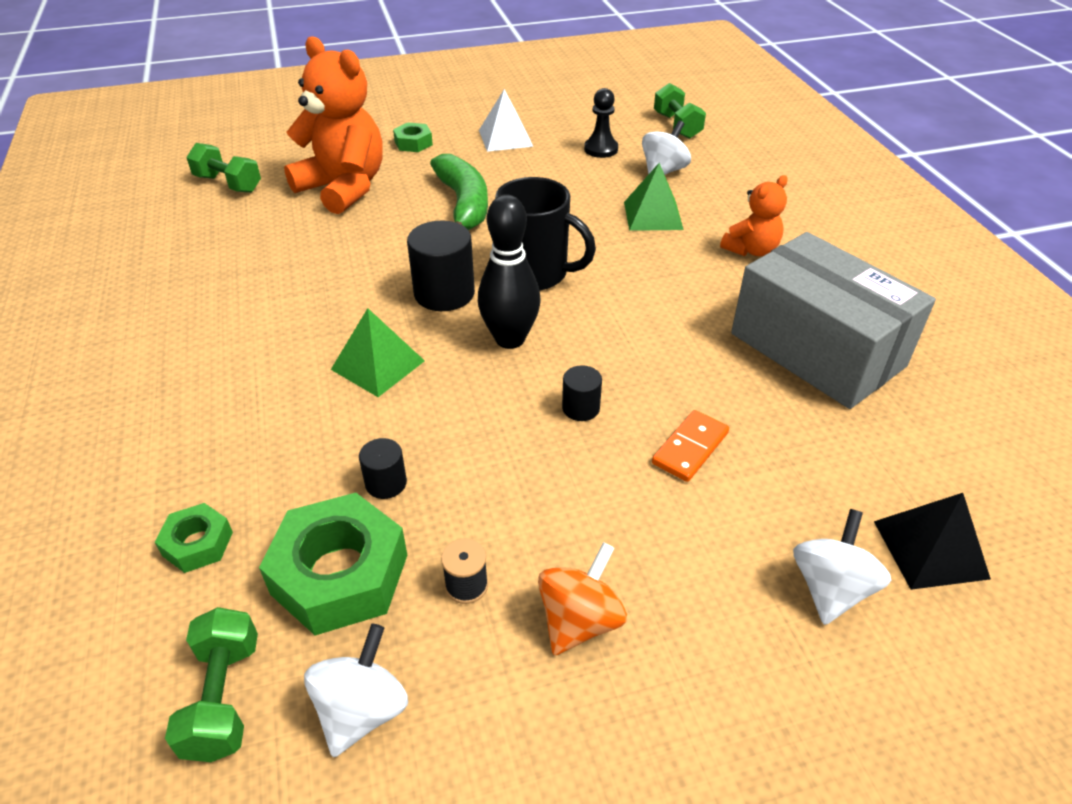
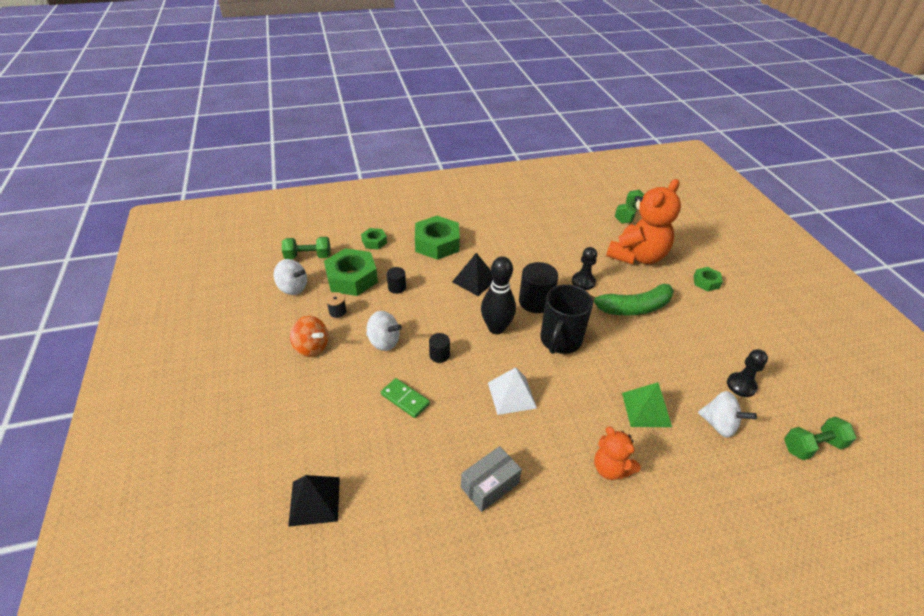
camera: 90 degrees right, 0 degrees up
green pyramid [331,308,425,397] -> black pyramid [452,253,493,296]
white pyramid [479,89,533,152] -> white pyramid moved to [488,367,537,415]
orange domino [652,410,729,482] -> green domino [381,378,430,418]
grey box [731,232,936,409] -> grey box [461,446,522,512], size x0.48
white spinning top [793,509,891,625] -> white spinning top moved to [366,311,402,351]
none -> green nut [415,216,460,260]
none -> black pawn [572,247,597,290]

